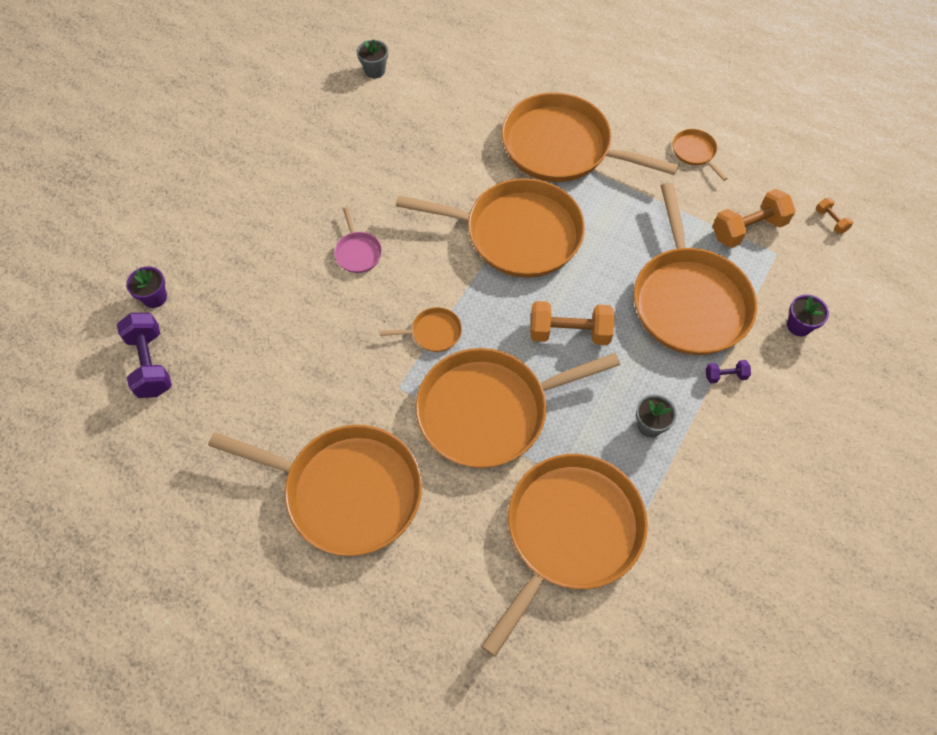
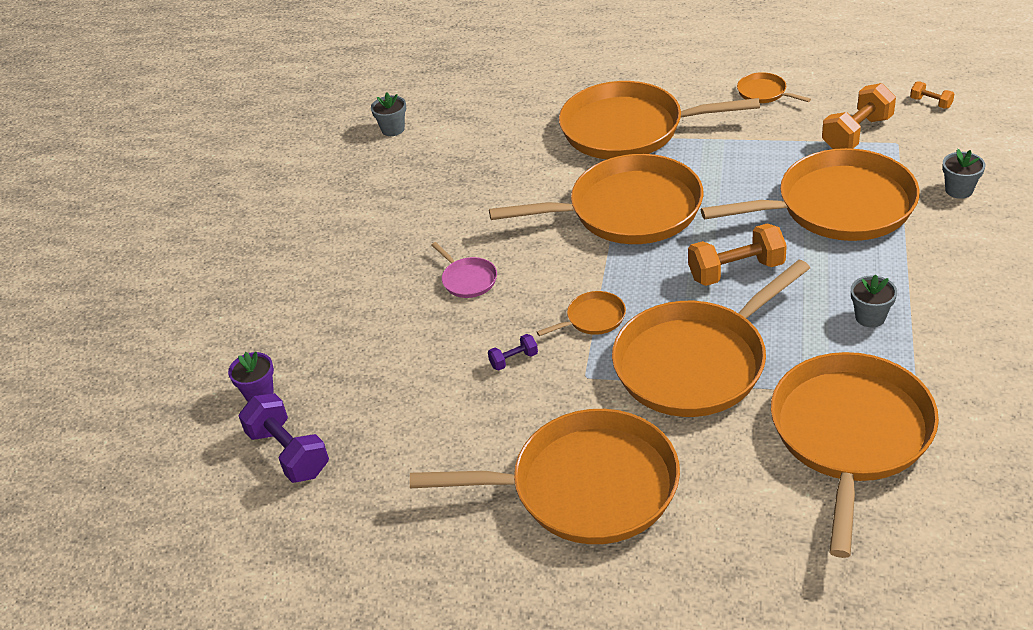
camera: 15 degrees left, 20 degrees down
orange pan [634,183,757,355] -> orange pan turned 75 degrees counterclockwise [701,148,920,241]
purple dumbbell [706,360,751,383] -> purple dumbbell moved to [488,334,538,371]
purple flower pot [787,294,829,336] -> grey flower pot [942,149,985,199]

